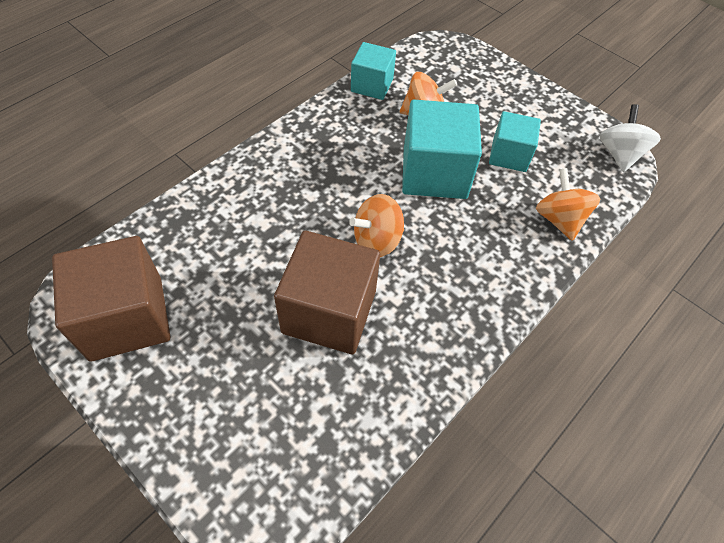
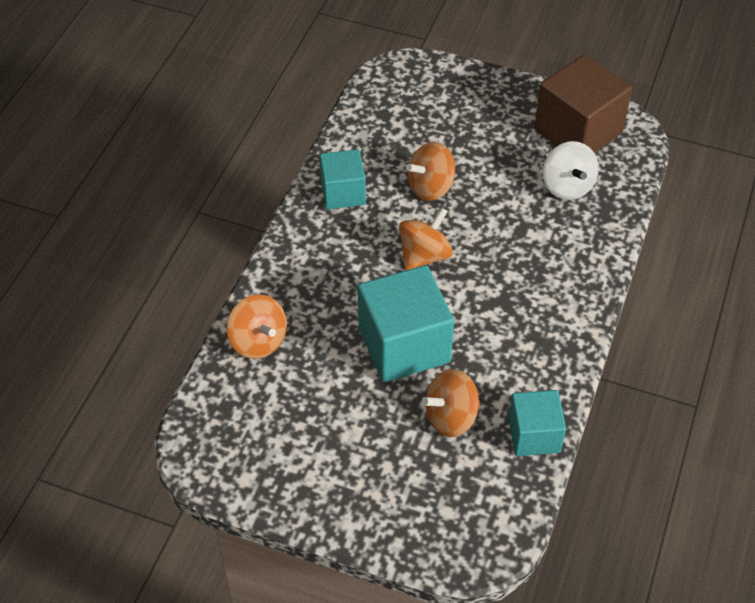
camera: 160 degrees right, 5 degrees down
brown cube [274,231,380,354] -> orange spinning top [406,142,455,201]
turquoise cube [489,111,541,172] -> turquoise cube moved to [320,149,366,209]
white spinning top [600,104,661,172] -> white spinning top moved to [543,141,599,200]

